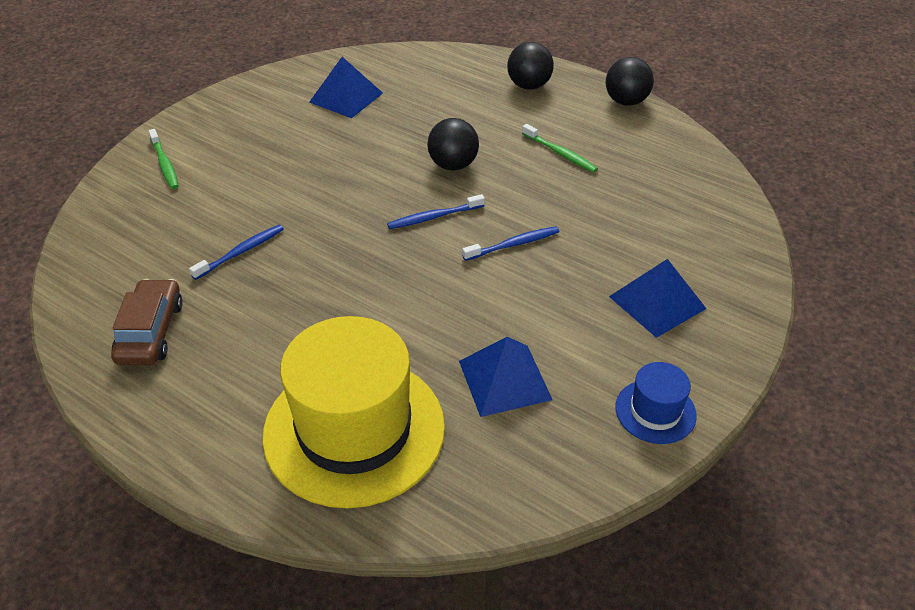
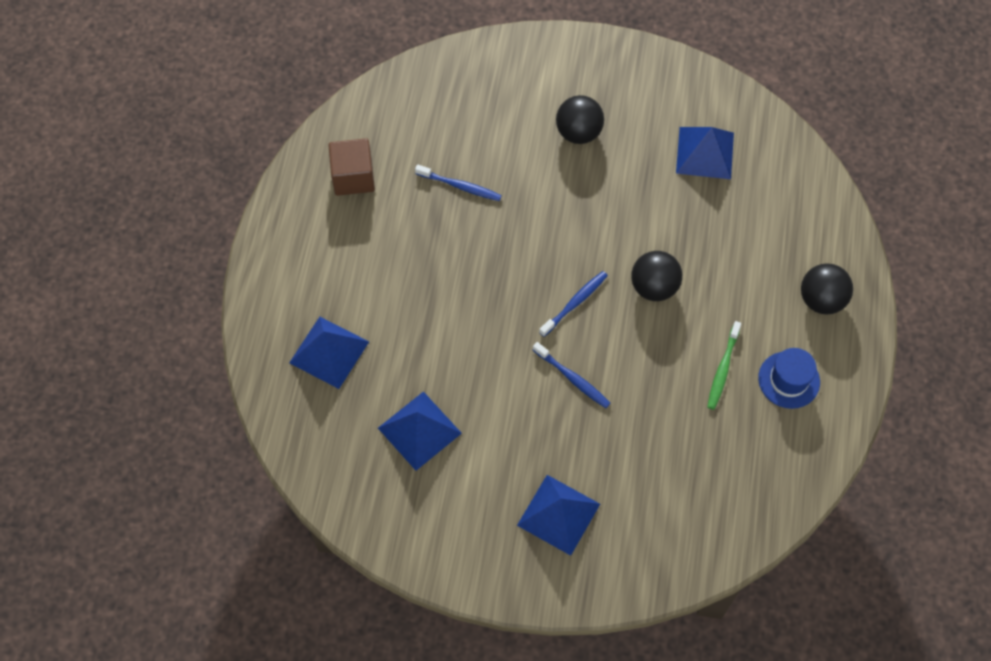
camera: 65 degrees right, 20 degrees up
brown car [111,279,183,365] -> brown cube [328,138,375,196]
green toothbrush [148,129,179,189] -> none
yellow hat [262,316,445,508] -> blue pyramid [289,317,369,389]
blue toothbrush [387,194,485,229] -> blue toothbrush turned 90 degrees clockwise [539,271,608,337]
black ball [606,57,654,106] -> black ball moved to [556,95,604,144]
blue hat [615,362,697,444] -> blue hat moved to [758,348,820,409]

